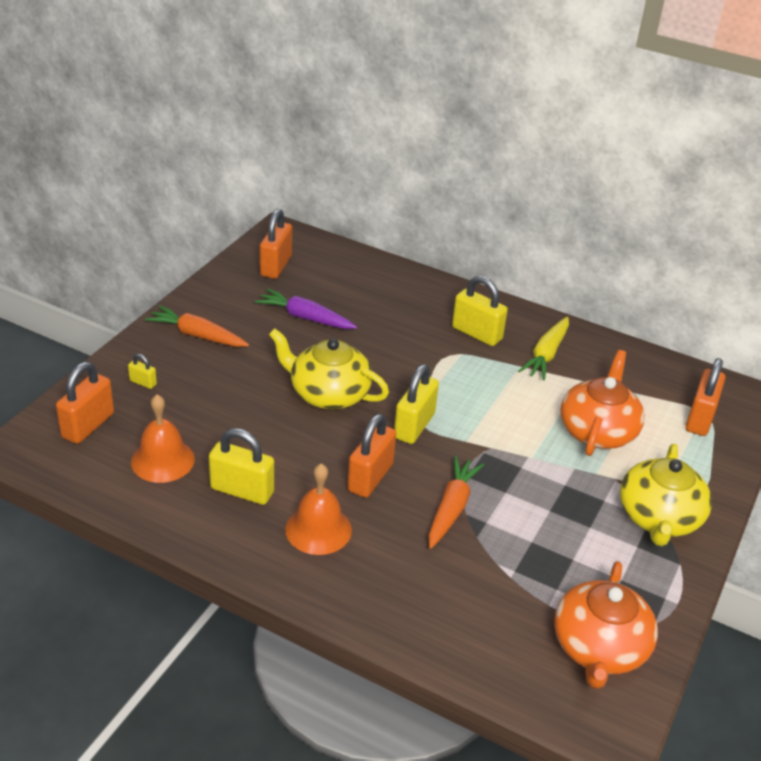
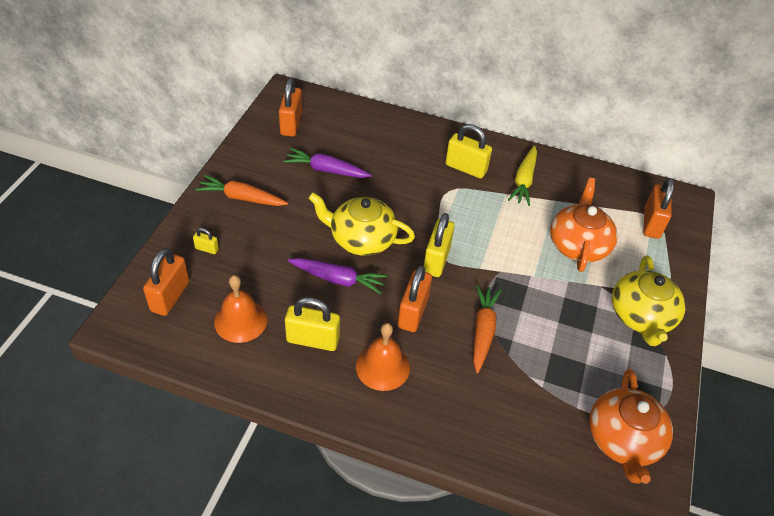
camera: 10 degrees left, 10 degrees up
none -> purple carrot [288,258,388,294]

